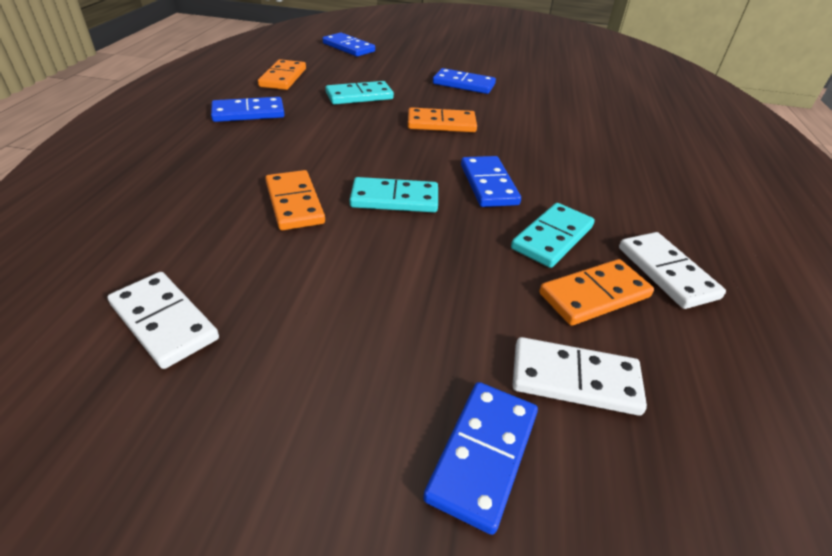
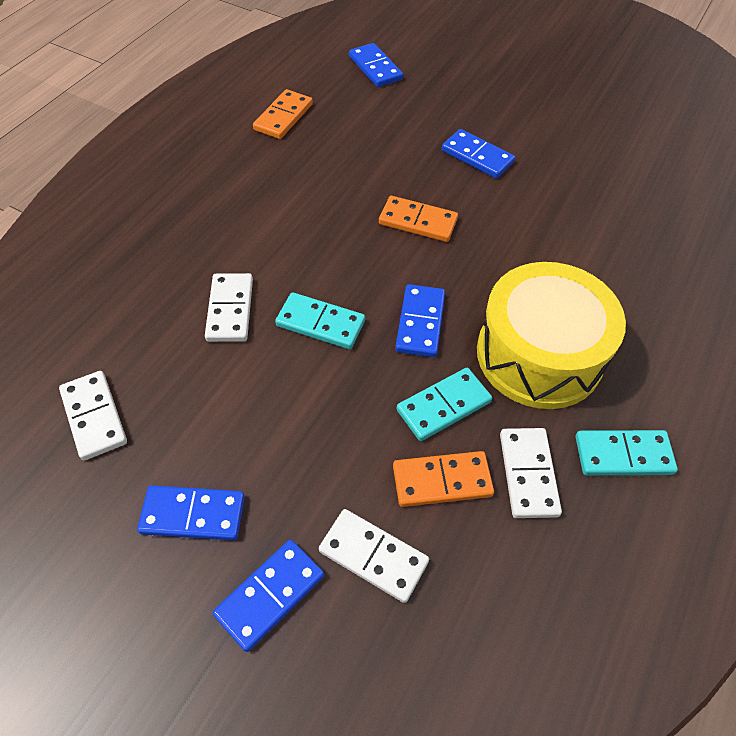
camera: 20 degrees right, 15 degrees up
blue domino [211,97,285,122] -> blue domino moved to [137,485,245,541]
orange domino [265,170,325,230] -> white domino [205,273,253,342]
turquoise domino [325,81,394,105] -> turquoise domino moved to [575,430,678,475]
none -> yellow drum [477,262,626,409]

